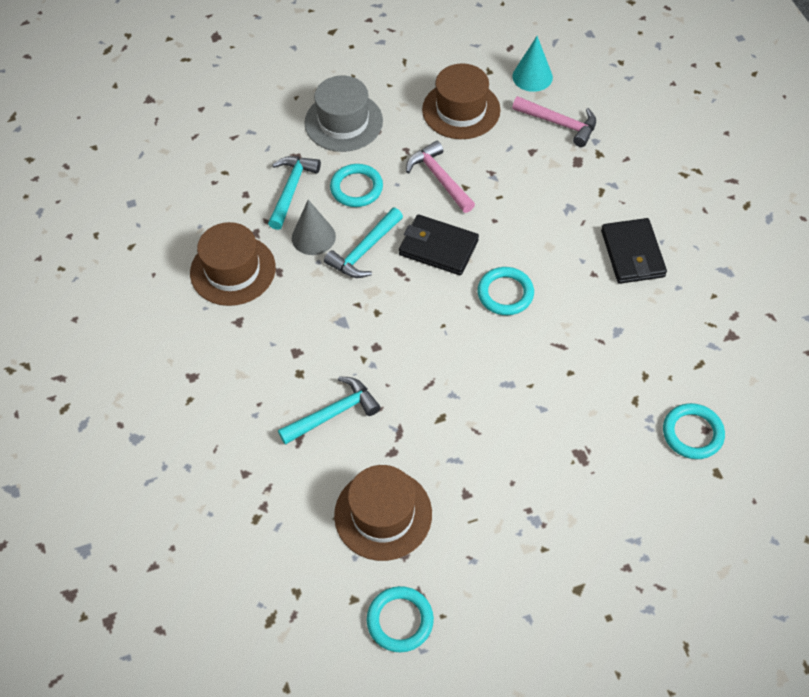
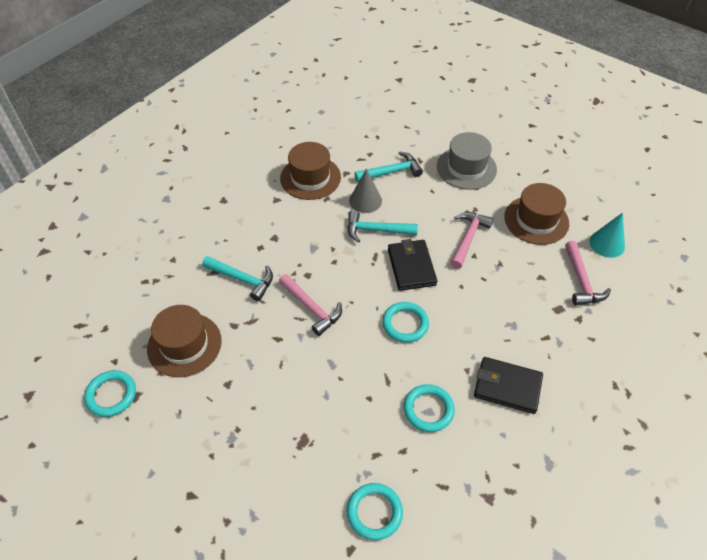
camera: 55 degrees right, 5 degrees down
turquoise ring [330,164,383,207] -> turquoise ring moved to [403,384,455,432]
black wallet [601,218,667,284] -> black wallet turned 60 degrees clockwise [474,357,543,414]
none -> pink hammer [279,274,342,336]

